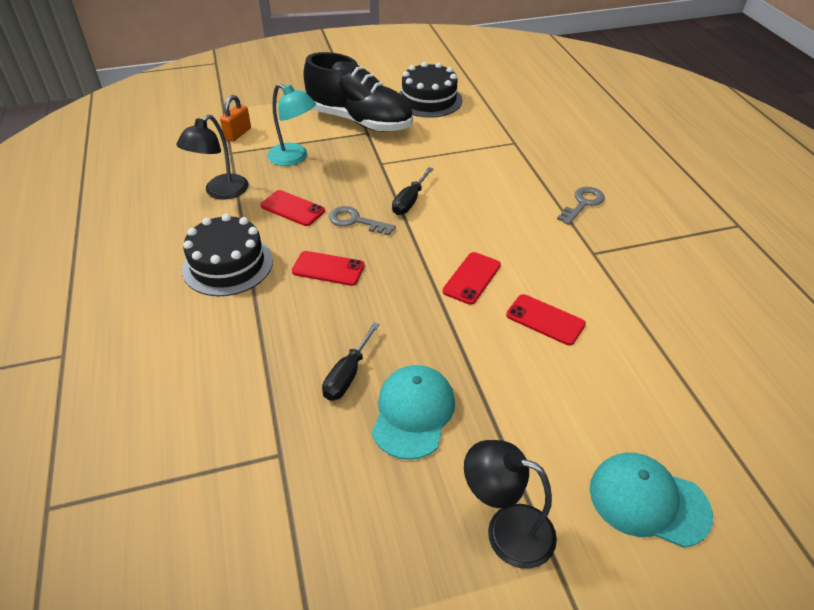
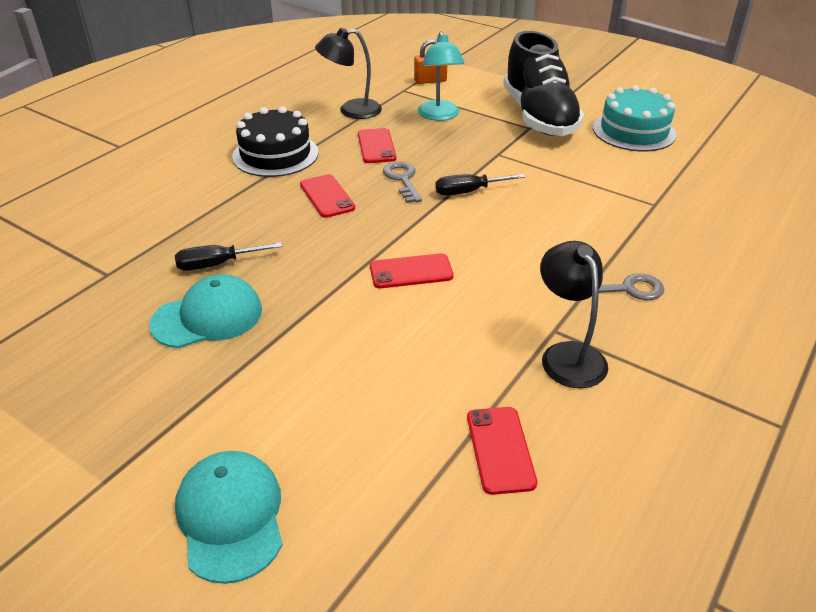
camera: 50 degrees right, 5 degrees down
black cake [399,62,462,118] -> turquoise cake [593,85,677,152]
black lamp [464,440,557,569] -> black lamp moved to [540,241,608,388]
red phone [506,294,586,345] -> red phone moved to [467,407,537,495]

